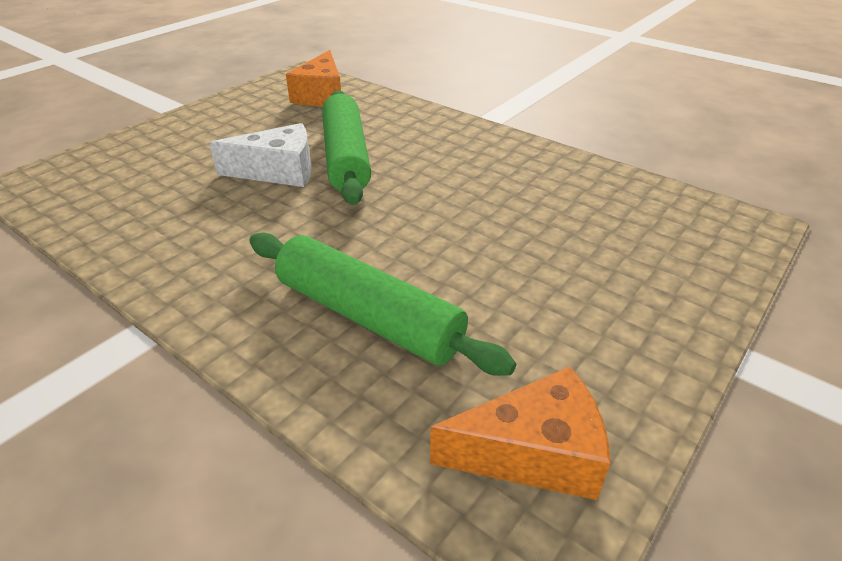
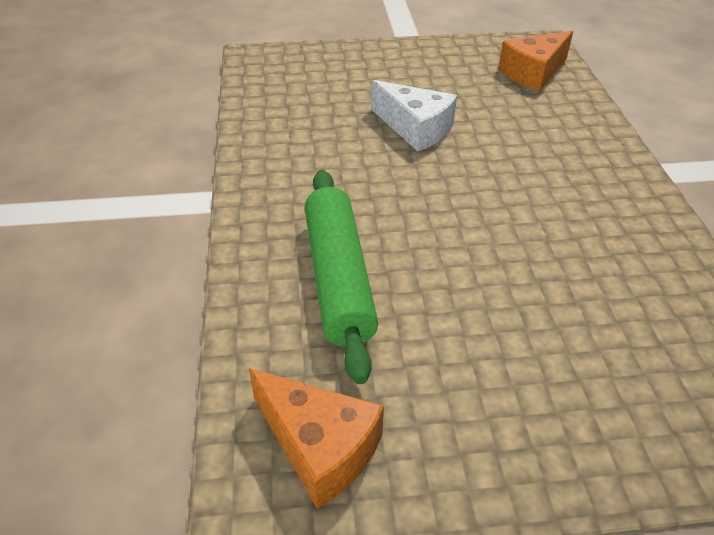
camera: 45 degrees right, 5 degrees up
green rolling pin [322,90,371,205] -> none

